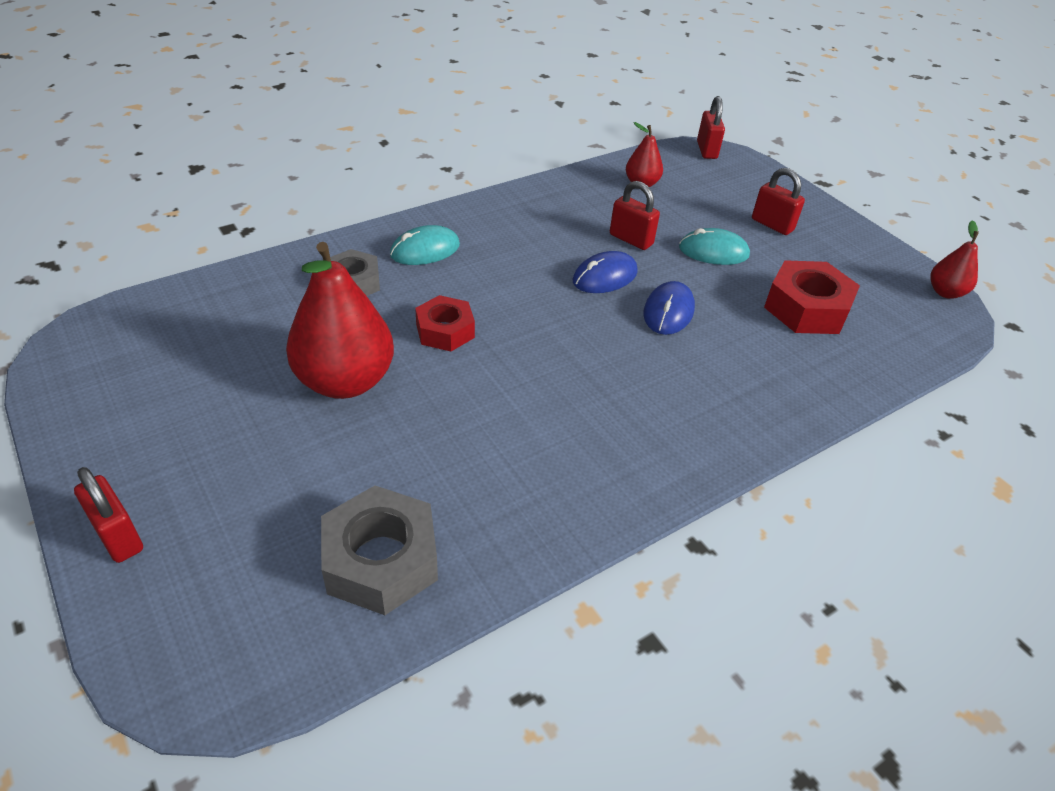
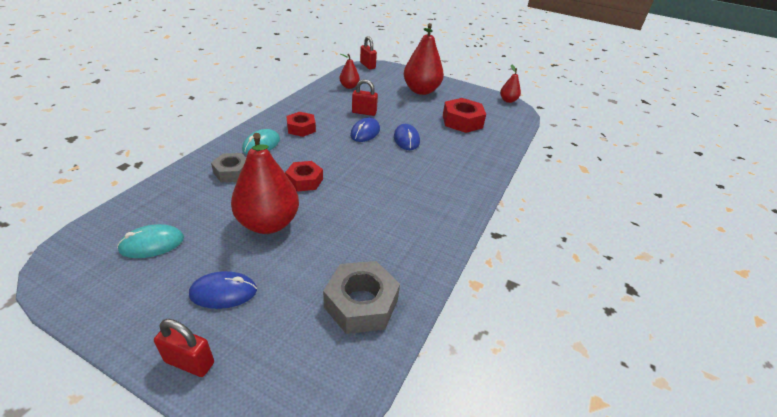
camera: 30 degrees left, 5 degrees down
turquoise mouse [679,228,750,265] -> turquoise mouse moved to [117,224,184,258]
red padlock [752,168,805,235] -> red pear [404,23,444,95]
none -> blue mouse [189,271,257,309]
none -> red nut [286,112,316,137]

